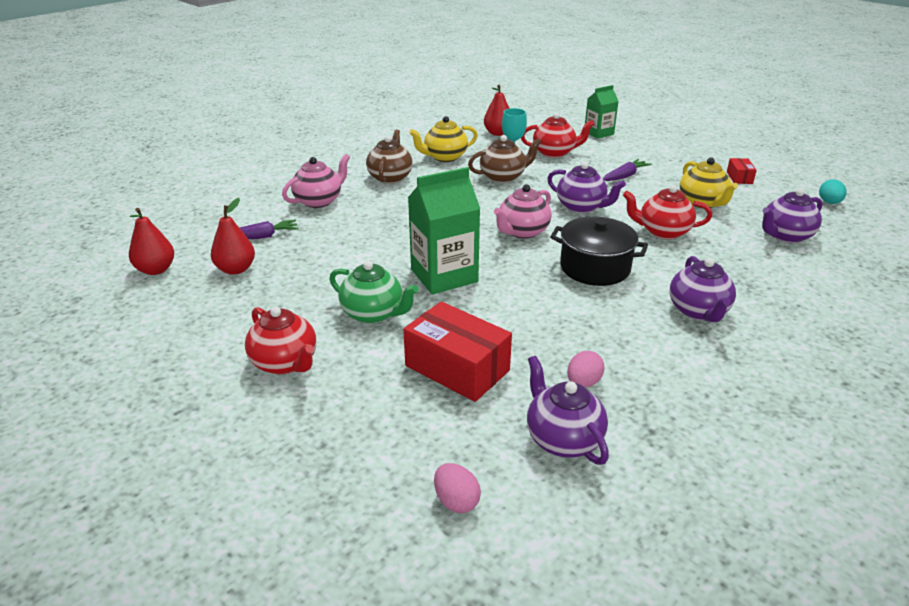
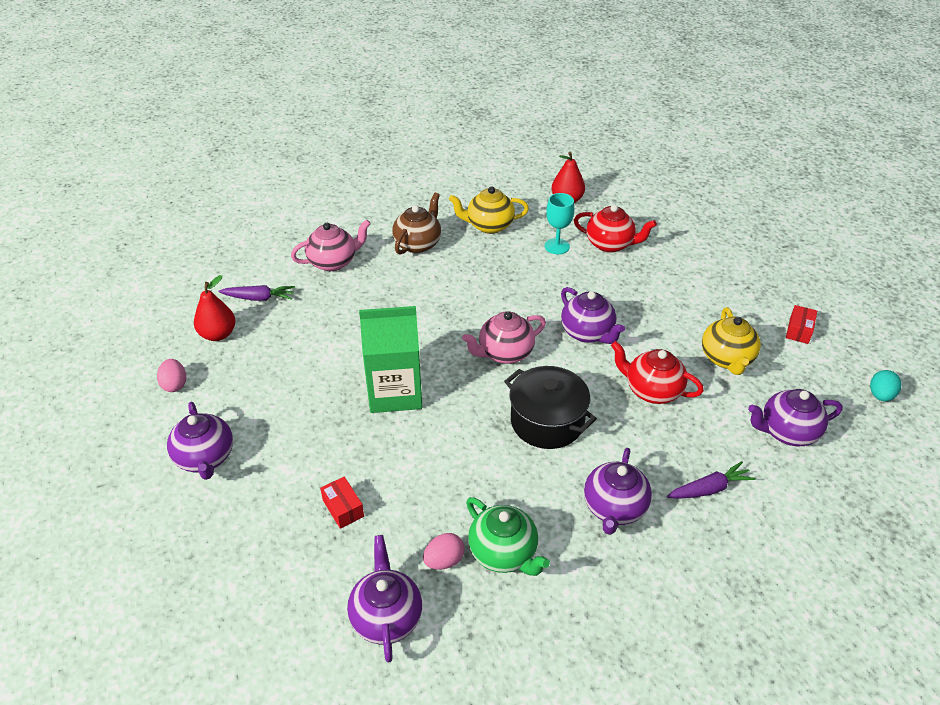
camera: 20 degrees right, 10 degrees up
red pear [129,208,174,275] -> none
red teapot [245,307,316,375] -> purple teapot [167,402,233,480]
green teapot [329,261,418,324] -> green teapot moved to [466,497,550,576]
red box [403,301,512,402] -> red box [320,477,364,529], size x0.48
pink egg [434,463,481,513] -> pink egg moved to [157,359,186,392]
brown teapot [468,135,542,183] -> none
green carton [585,85,619,139] -> none
purple carrot [603,159,652,181] -> purple carrot moved to [667,461,756,499]

